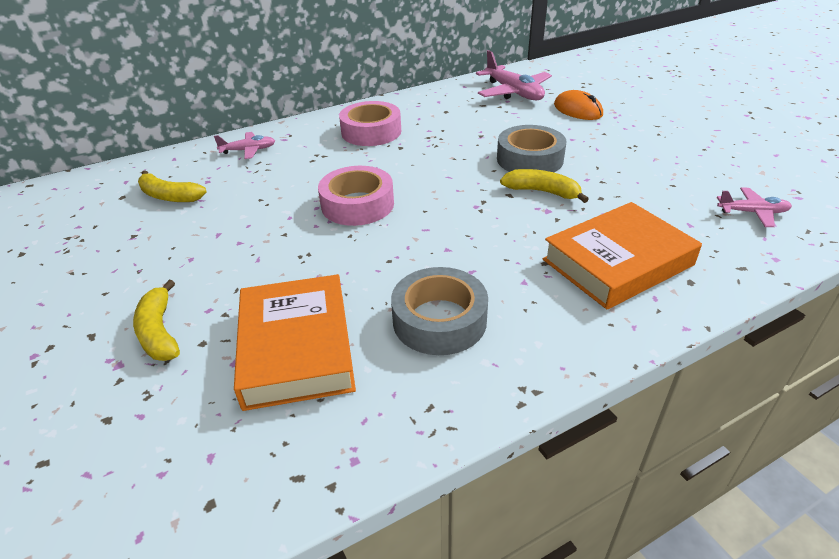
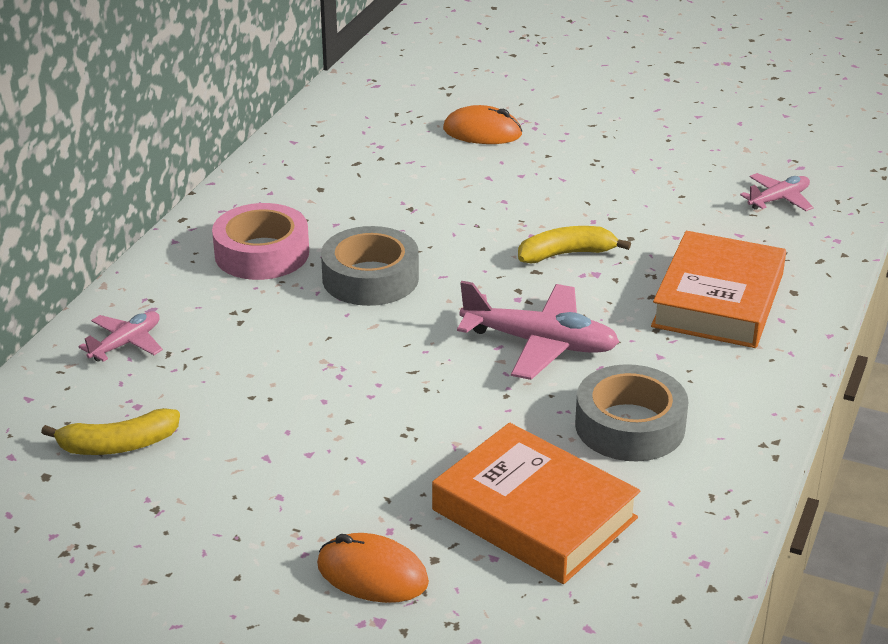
camera: 40 degrees left, 5 degrees down
yellow banana [133,280,180,361] -> orange mouse [317,533,429,603]
pink tape [318,166,394,226] -> none
pink plane [476,50,552,100] -> pink plane moved to [457,281,619,380]
grey tape [497,125,566,172] -> grey tape moved to [321,226,419,306]

